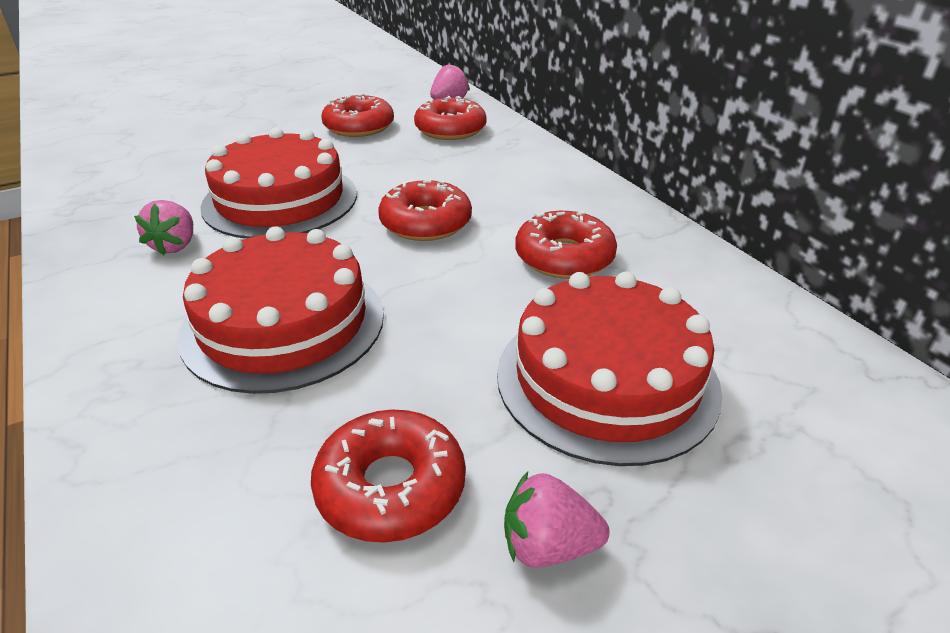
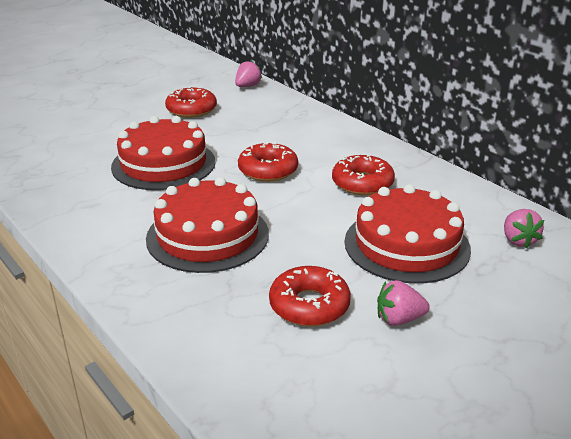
camera: 10 degrees left, 5 degrees down
pink strawberry [134,200,193,255] -> pink strawberry moved to [504,209,544,248]
red donut [414,96,487,140] -> none

